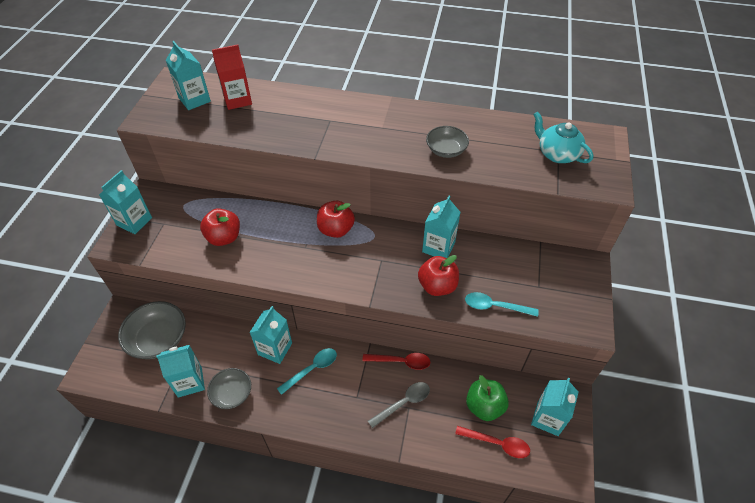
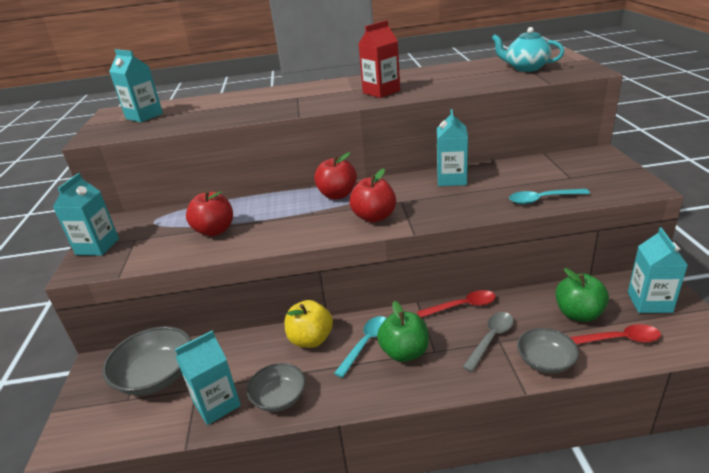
camera: 15 degrees left, 20 degrees down
red carton [212,44,252,110] -> red carton moved to [359,20,400,98]
turquoise carton [249,306,292,364] -> yellow apple [285,300,333,348]
red apple [418,255,459,296] -> red apple moved to [349,168,396,222]
grey bowl [426,126,469,158] -> grey bowl moved to [517,328,579,374]
none -> green apple [377,301,429,362]

